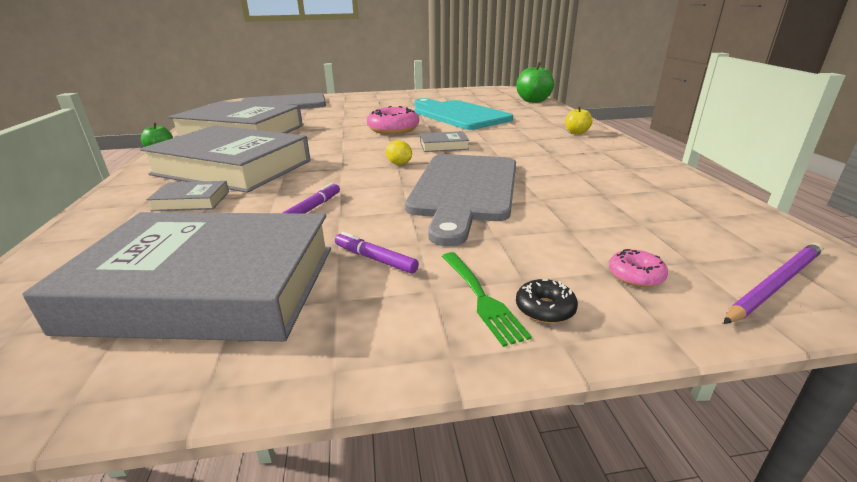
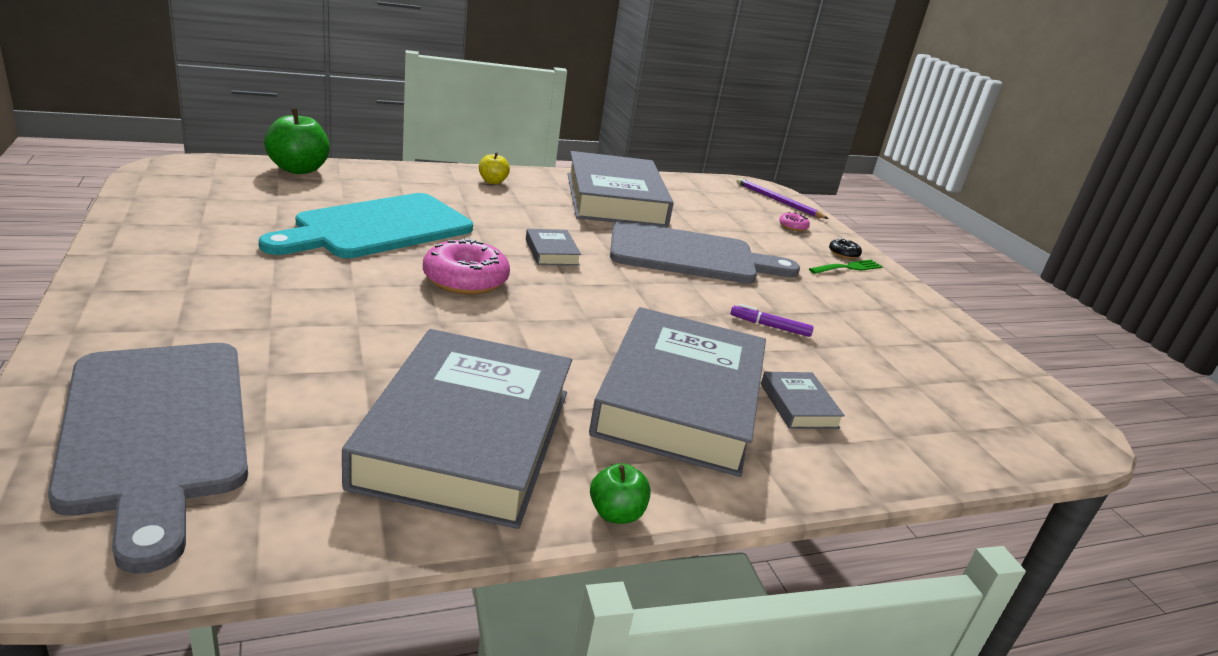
camera: 105 degrees left, 0 degrees up
grey book [22,212,331,342] -> grey book moved to [568,151,674,228]
purple marker [335,232,419,274] -> none
yellow lemon [386,140,412,165] -> none

